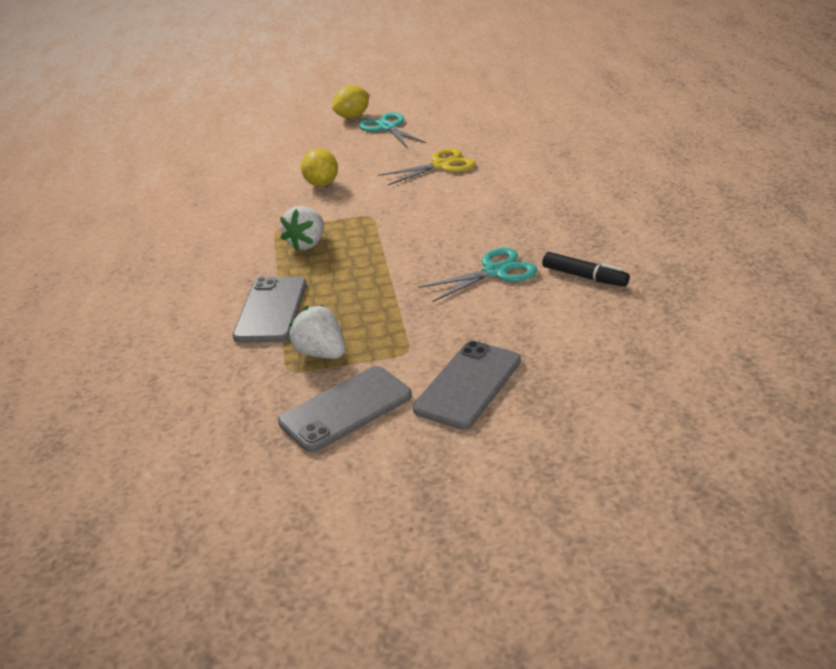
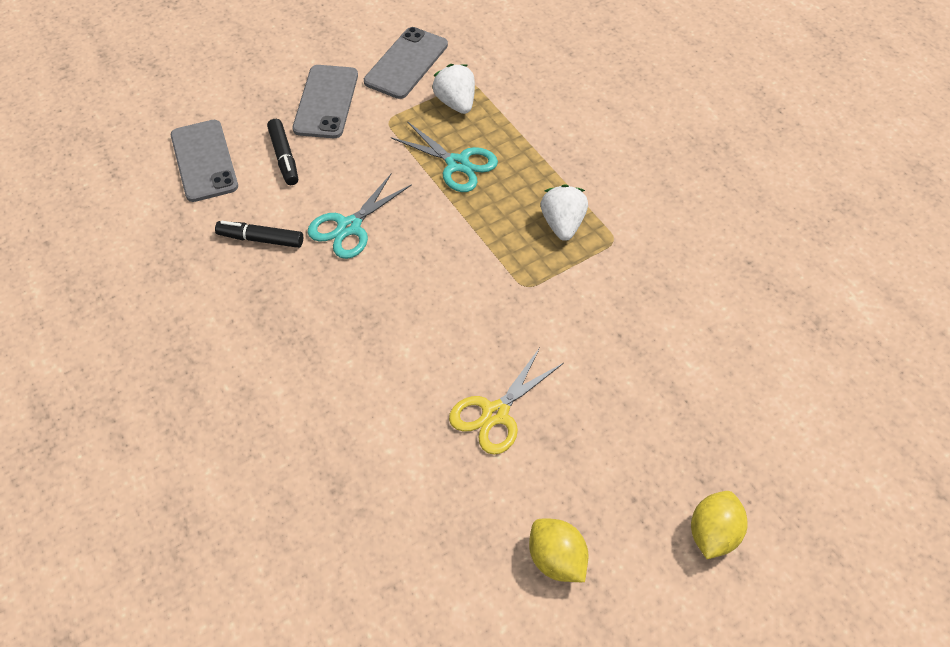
camera: 155 degrees right, 20 degrees up
grey phone [233,276,307,343] -> grey phone moved to [171,120,238,202]
white strawberry [289,305,345,359] -> white strawberry turned 135 degrees counterclockwise [432,64,475,114]
yellow lemon [301,148,338,187] -> yellow lemon moved to [529,519,589,582]
turquoise scissors [359,112,426,147] -> turquoise scissors moved to [391,121,498,192]
none -> black marker [267,119,298,185]

